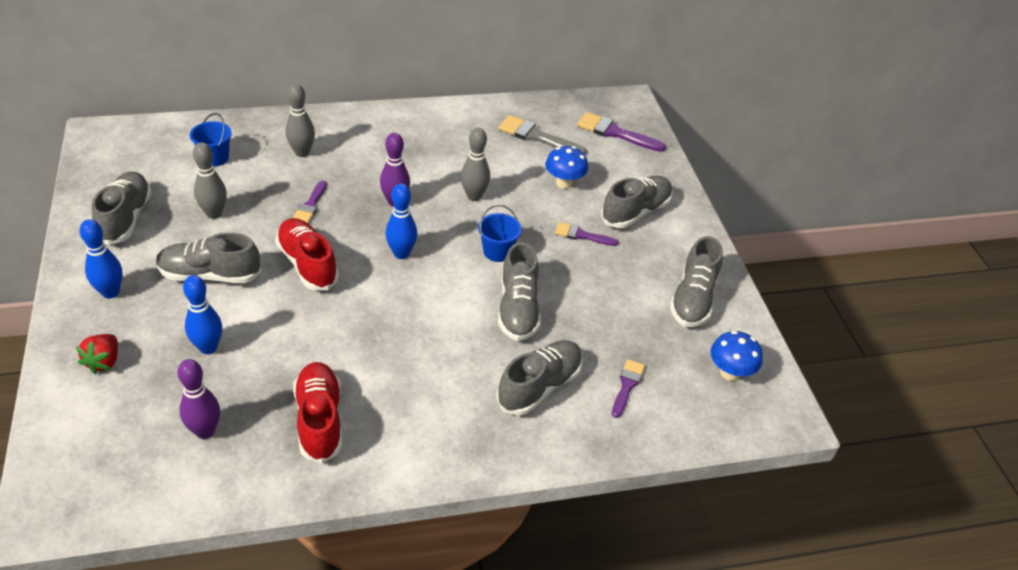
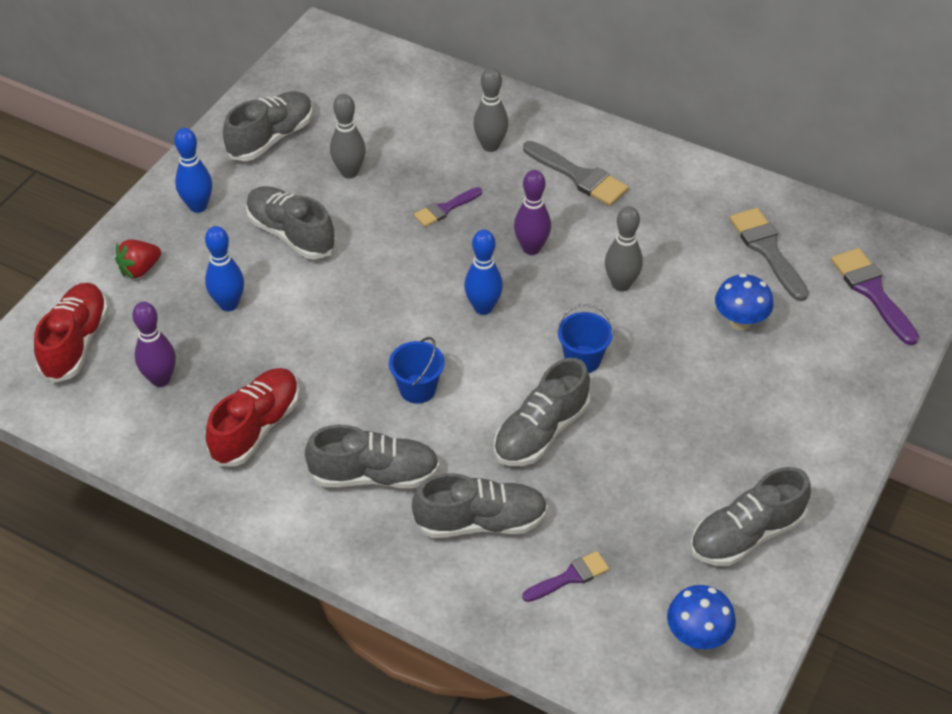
camera: 45 degrees right, 5 degrees up
blue bucket [190,113,232,167] -> blue bucket moved to [389,337,444,404]
red shoe [275,218,339,290] -> red shoe moved to [34,283,109,383]
purple brush [555,222,619,246] -> none
grey shoe [601,176,672,228] -> grey shoe moved to [305,425,440,489]
none -> grey brush [523,141,629,206]

